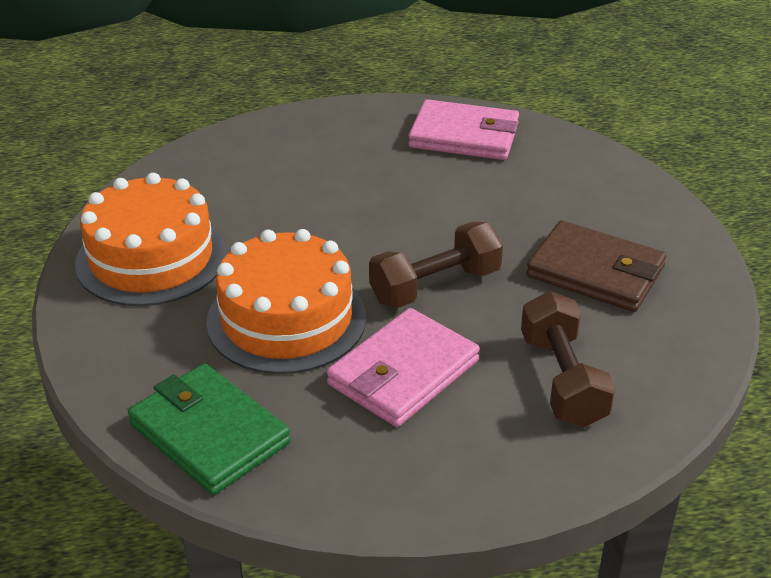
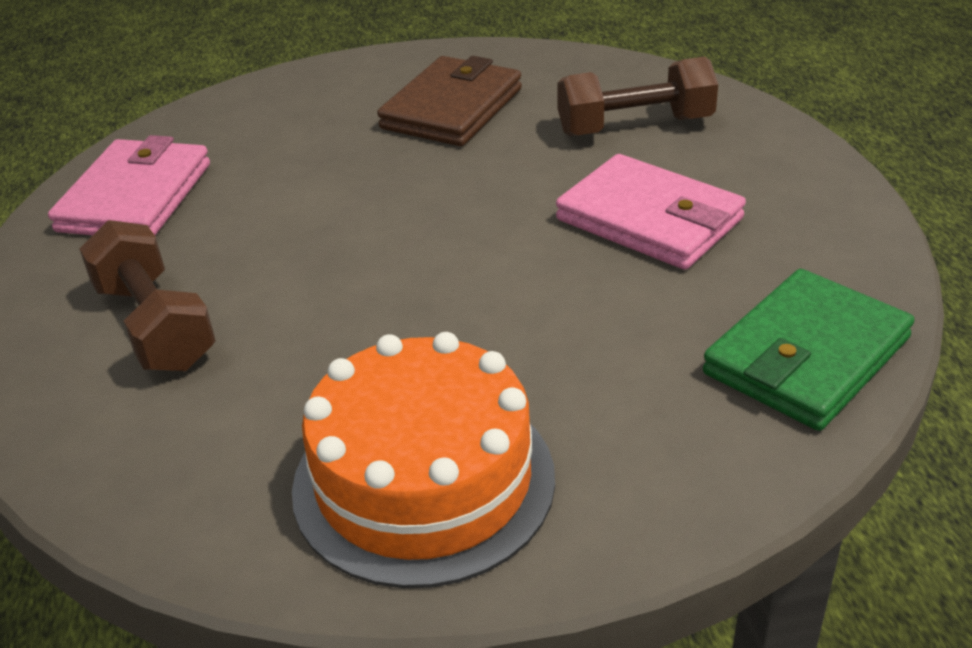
camera: 90 degrees left, 0 degrees up
orange cake [206,229,366,374] -> none
brown dumbbell [369,222,503,308] -> brown dumbbell moved to [79,220,216,371]

